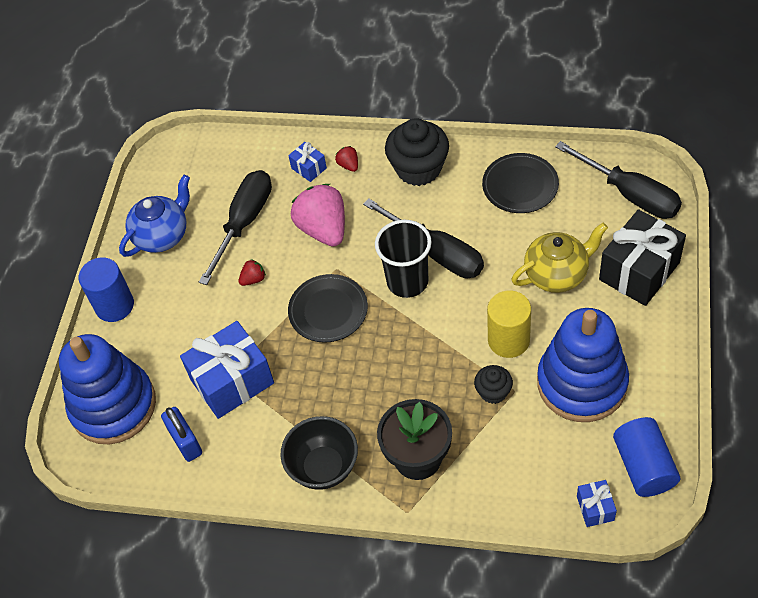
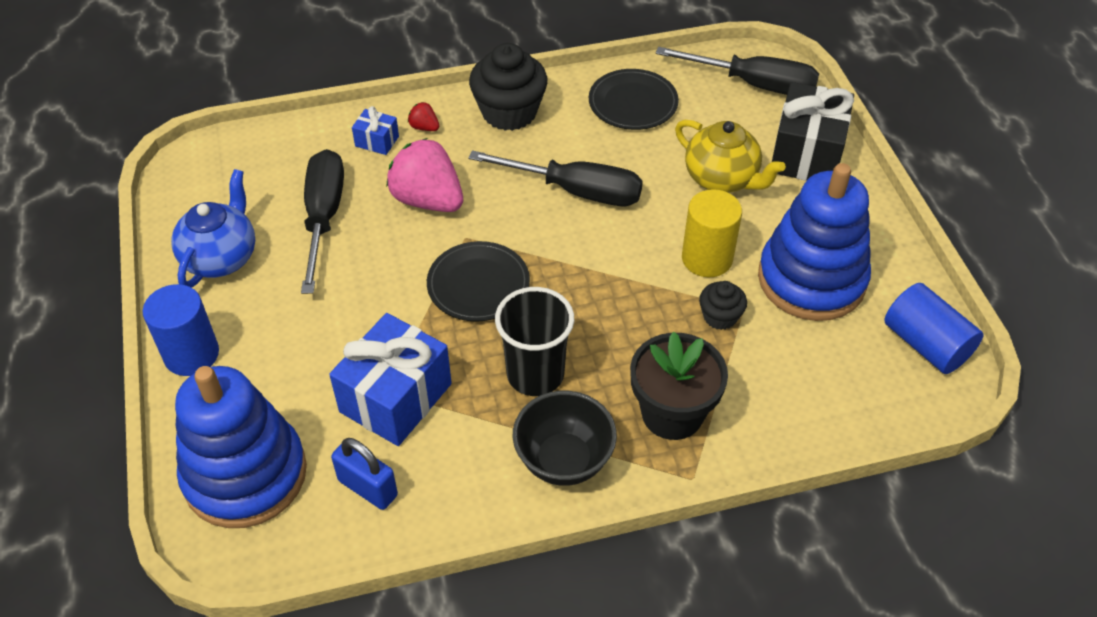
camera: 30 degrees left, 5 degrees down
red strawberry [238,259,266,286] -> none
black cup [375,220,432,298] -> black cup moved to [495,287,574,396]
yellow teapot [511,223,608,293] -> yellow teapot turned 90 degrees clockwise [675,120,786,193]
blue gift [577,480,617,527] -> none

